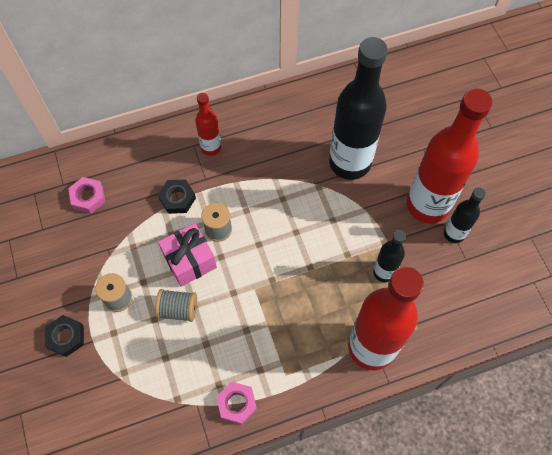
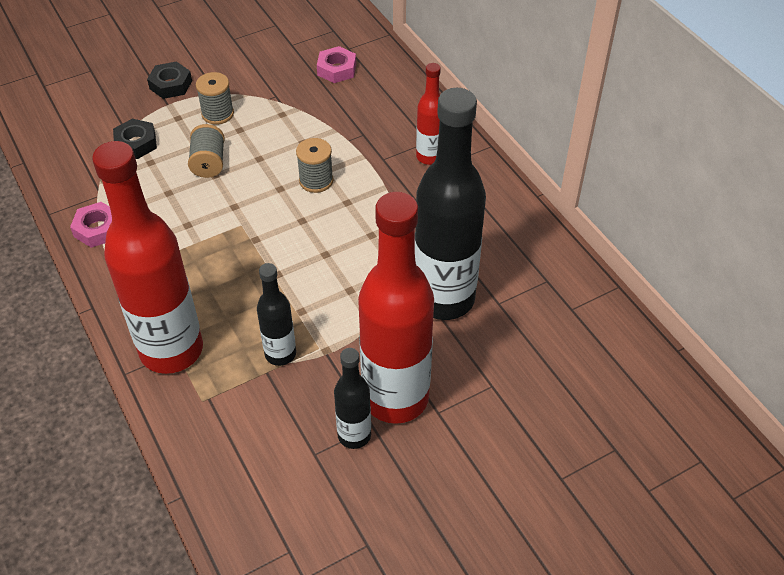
camera: 80 degrees right, 15 degrees down
black nut [158,180,196,214] -> black nut moved to [113,119,157,159]
pink gift [158,223,217,287] -> none

